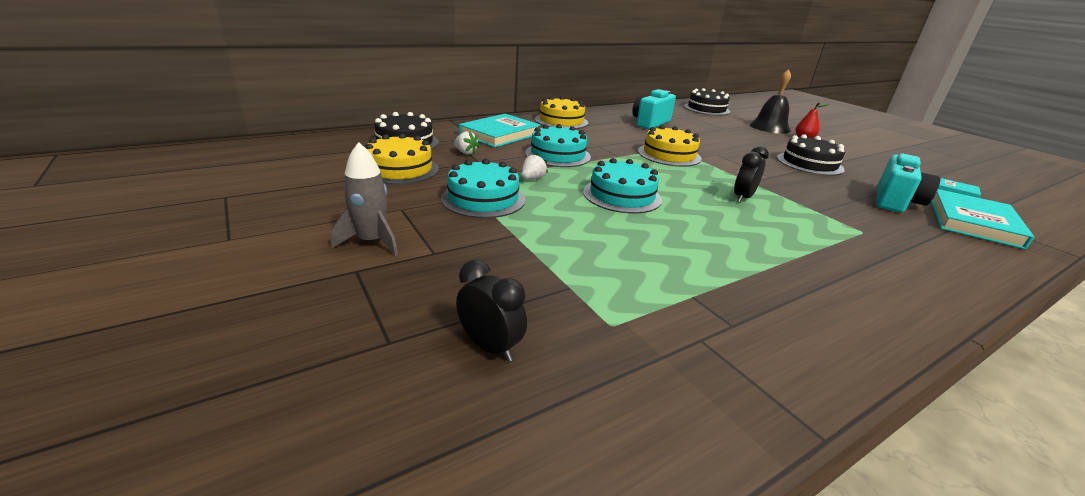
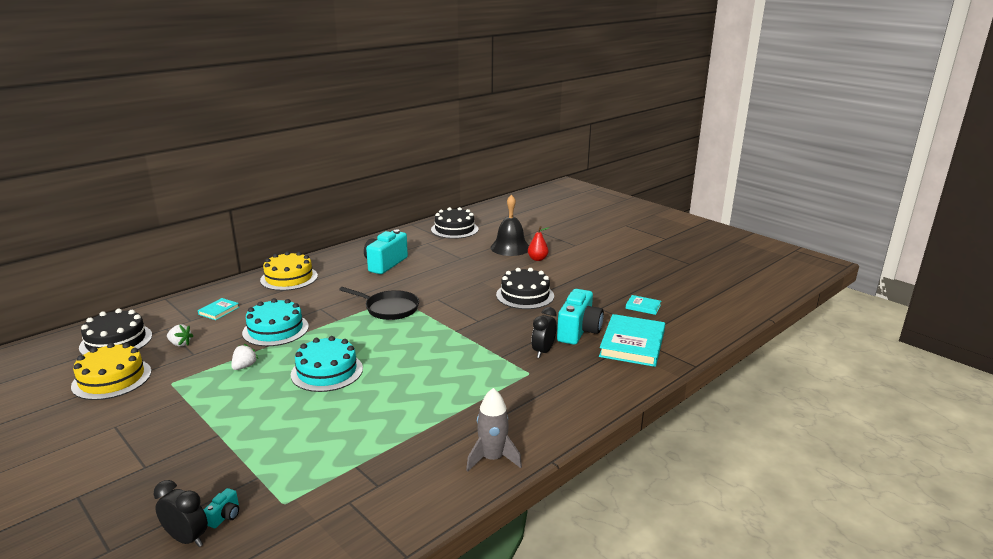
camera: 10 degrees left, 5 degrees down
grey rocket [331,142,398,256] -> grey rocket moved to [466,388,522,472]
turquoise cake [441,159,525,218] -> none
turquoise book [459,114,540,148] -> turquoise book [198,298,239,320], size x0.47
yellow cake [638,125,702,167] -> black pan [339,287,419,320]
black clock [734,146,769,203] -> black clock moved to [532,307,556,358]
none -> turquoise camera [204,488,239,528]

